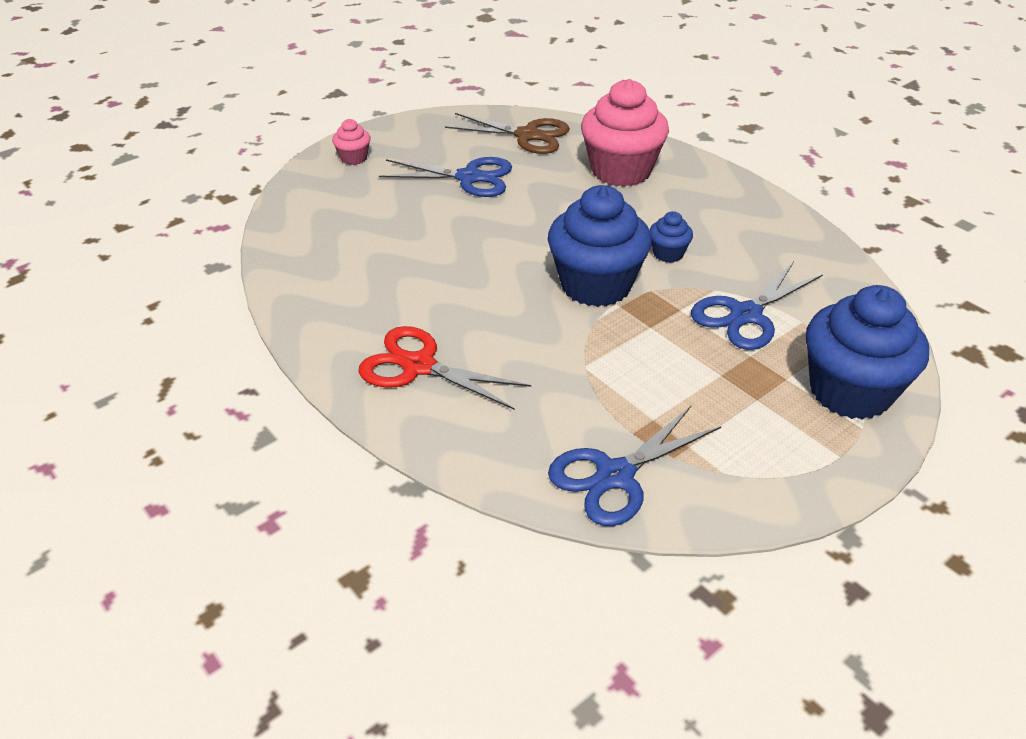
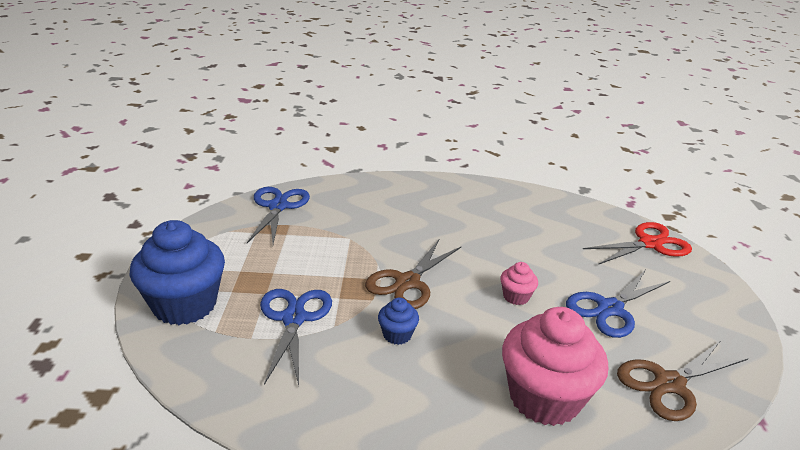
camera: 130 degrees right, 10 degrees down
pink cupcake [332,119,371,165] -> pink cupcake moved to [500,262,538,305]
red scissors [358,326,531,410] -> red scissors moved to [583,222,692,265]
blue cupcake [548,185,652,307] -> brown scissors [365,240,462,309]

